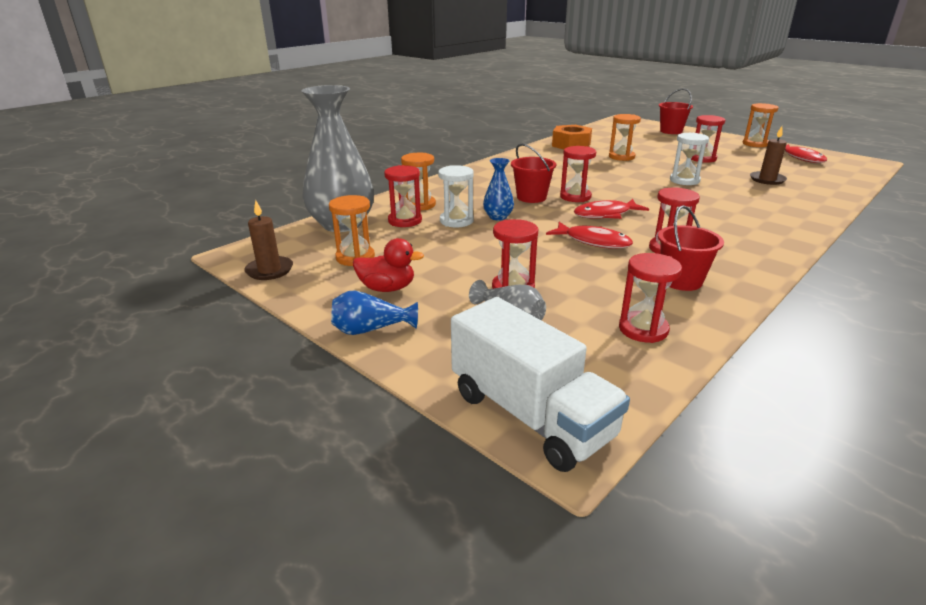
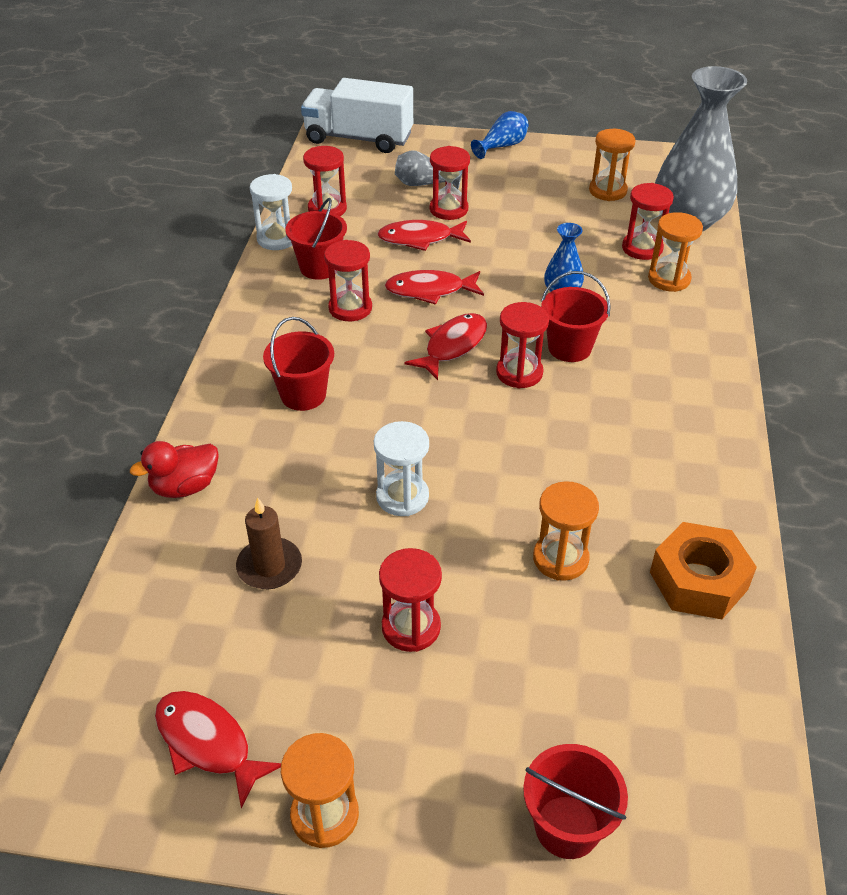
camera: 145 degrees right, 15 degrees up
brown candle [244,200,293,280] -> none
red duck [353,238,424,292] -> red duck moved to [130,441,219,498]
white hourglass [438,165,474,227] -> white hourglass moved to [250,174,292,250]
none -> red bucket [263,317,334,411]
none -> red fish [377,220,471,251]

